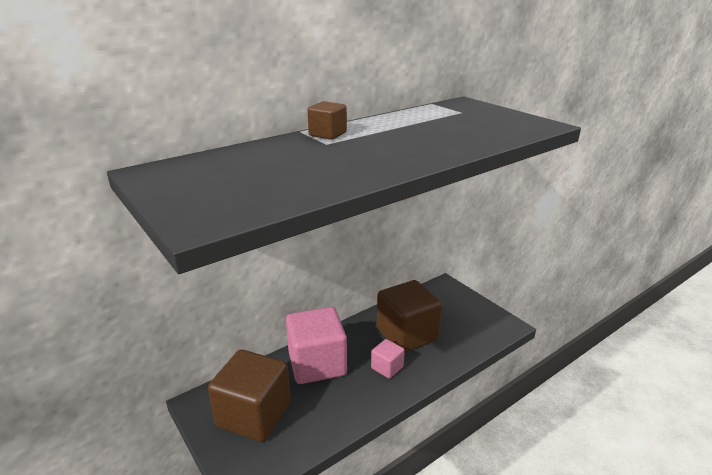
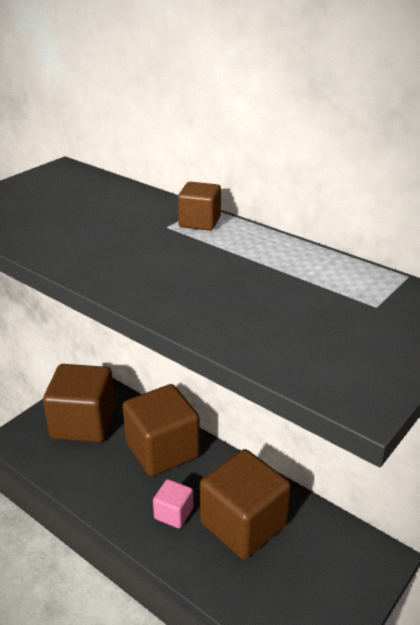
camera: 75 degrees right, 5 degrees up
pink cube [286,307,347,384] -> brown cube [122,384,200,476]

